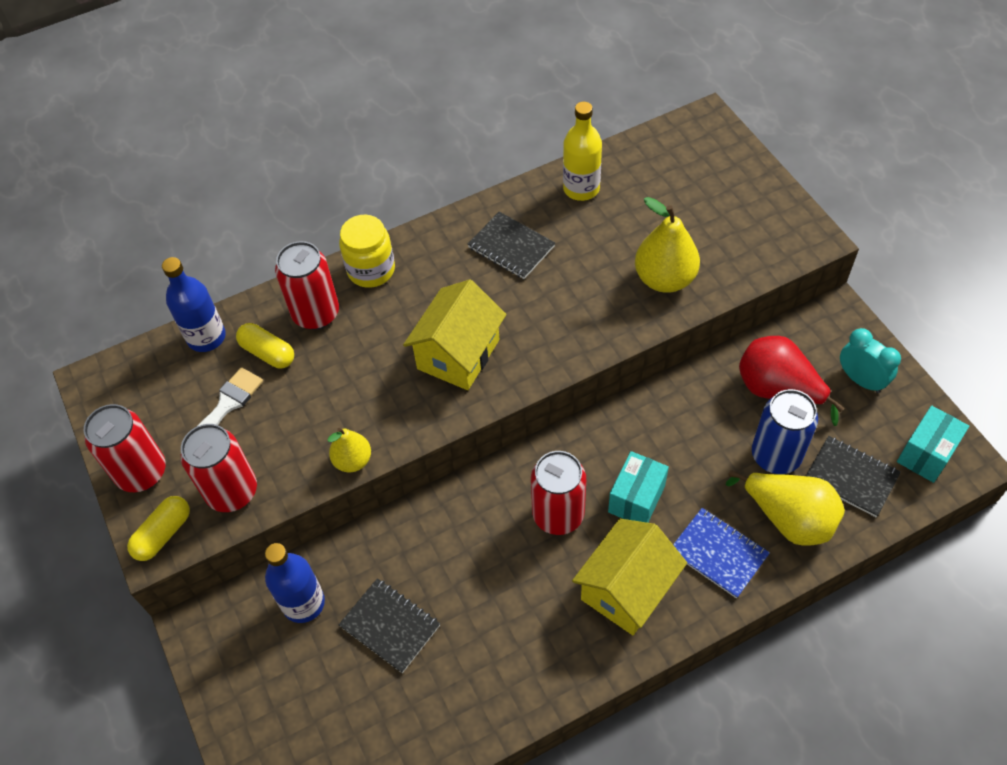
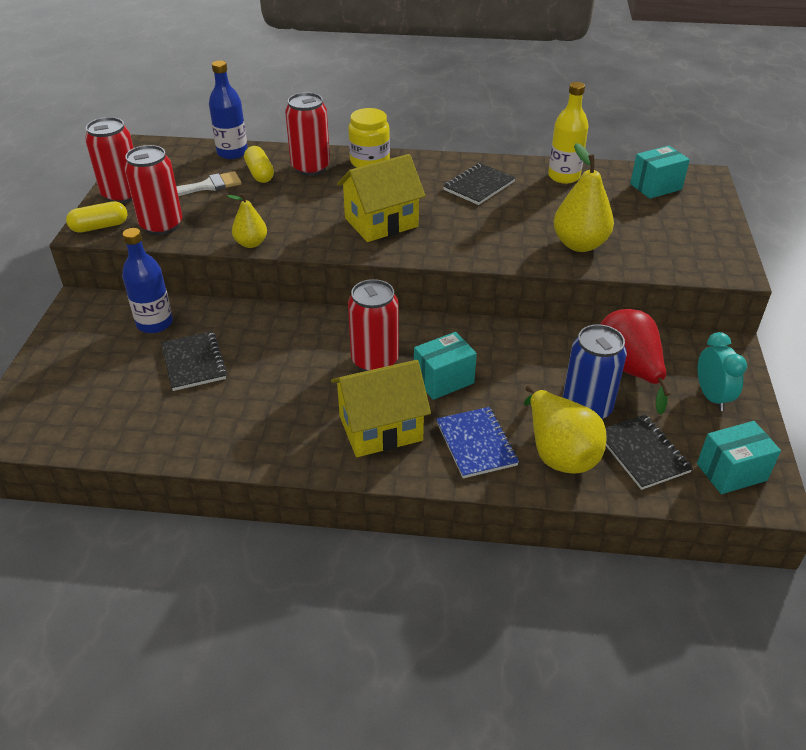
camera: 30 degrees right, 15 degrees down
black notebook [468,212,555,279] -> black notebook turned 60 degrees clockwise [443,163,516,205]
none -> turquoise box [630,146,690,199]

